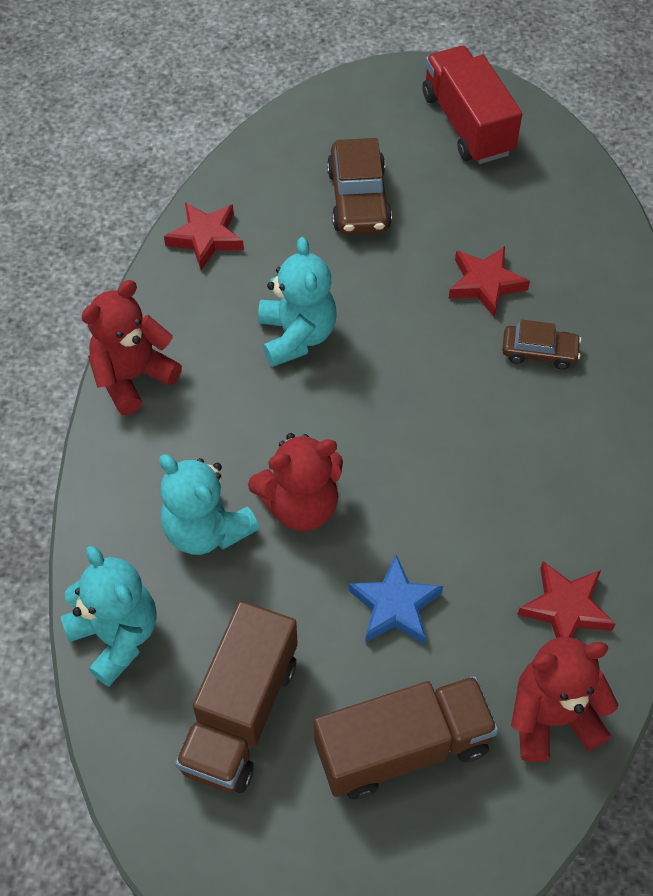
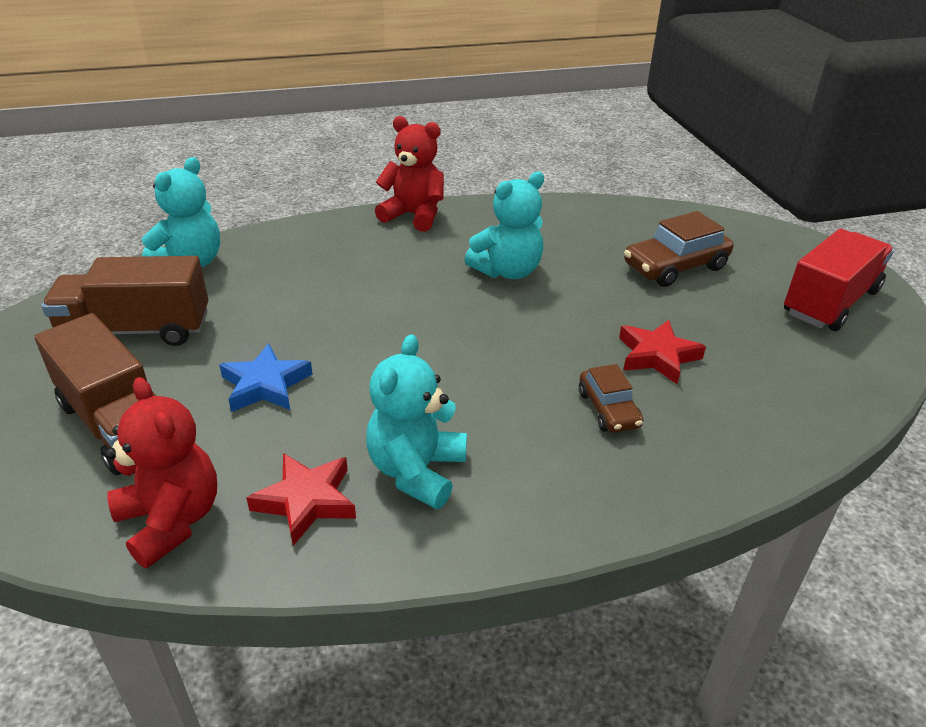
camera: 65 degrees right, 20 degrees down
turquoise teddy bear [159,454,259,555] -> turquoise teddy bear moved to [366,334,467,509]
red star [164,202,244,270] -> none
red teddy bear [248,433,343,531] -> none

